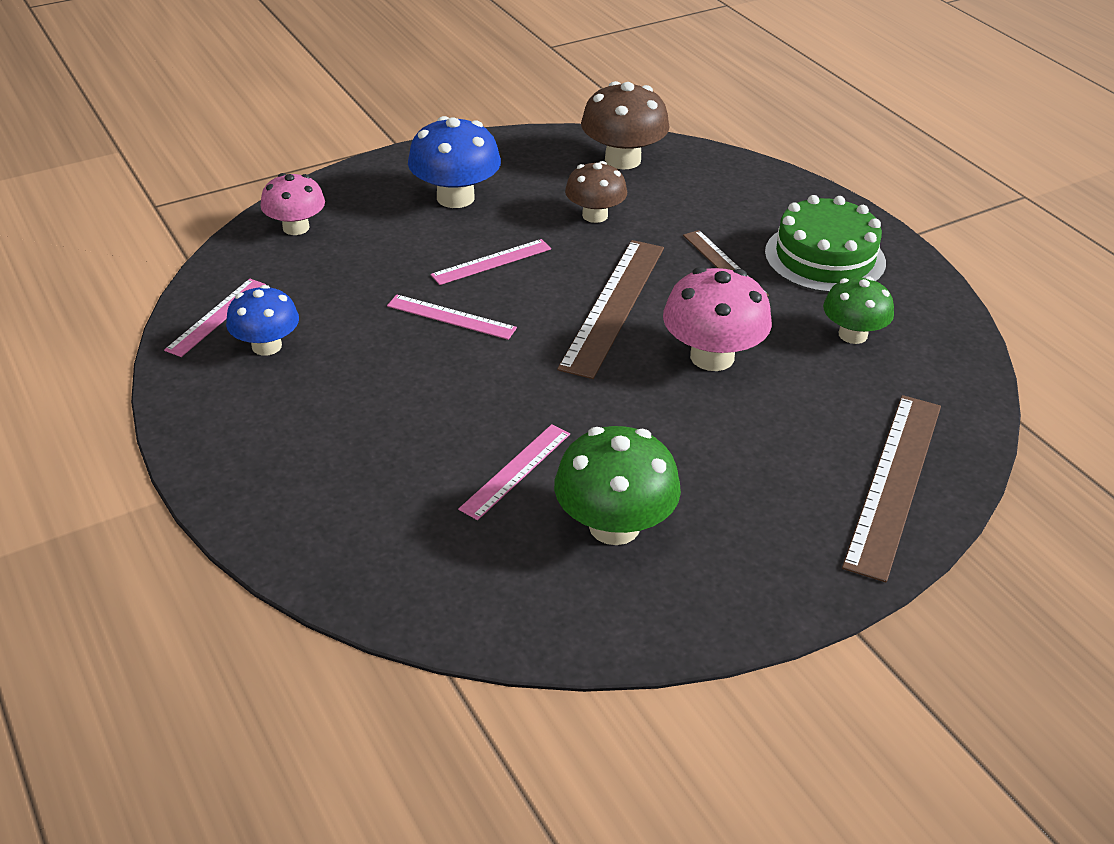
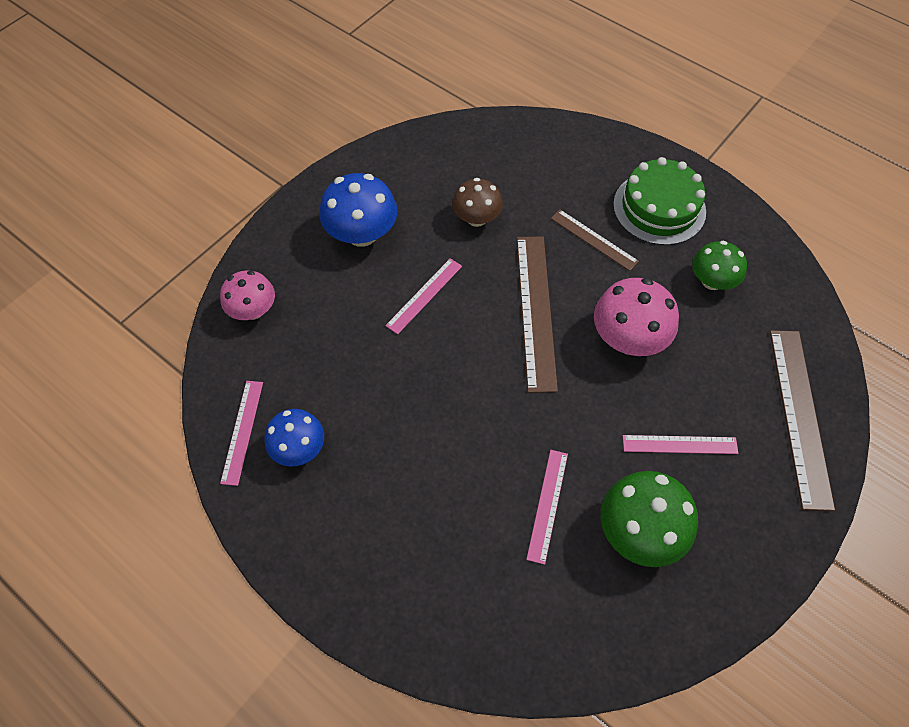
camera: 20 degrees left, 20 degrees up
pink ruler [387,294,517,340] -> pink ruler moved to [623,435,739,454]
brown mushroom [581,81,670,170] -> none

